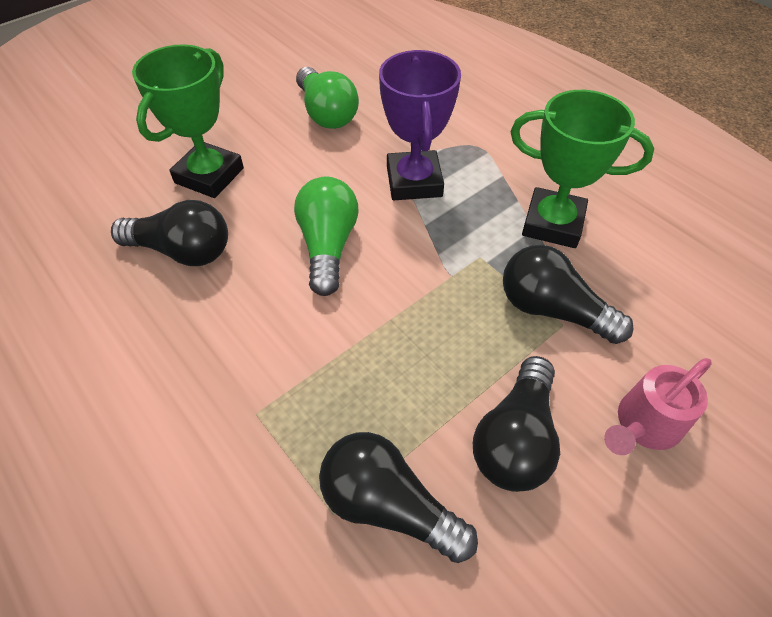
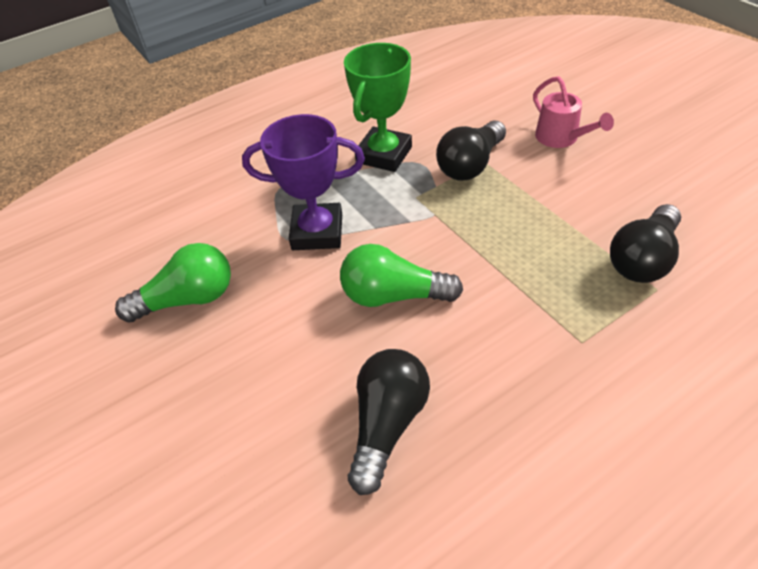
camera: 80 degrees left, 5 degrees down
green trophy [132,44,244,198] -> none
black light bulb [473,356,560,492] -> none

